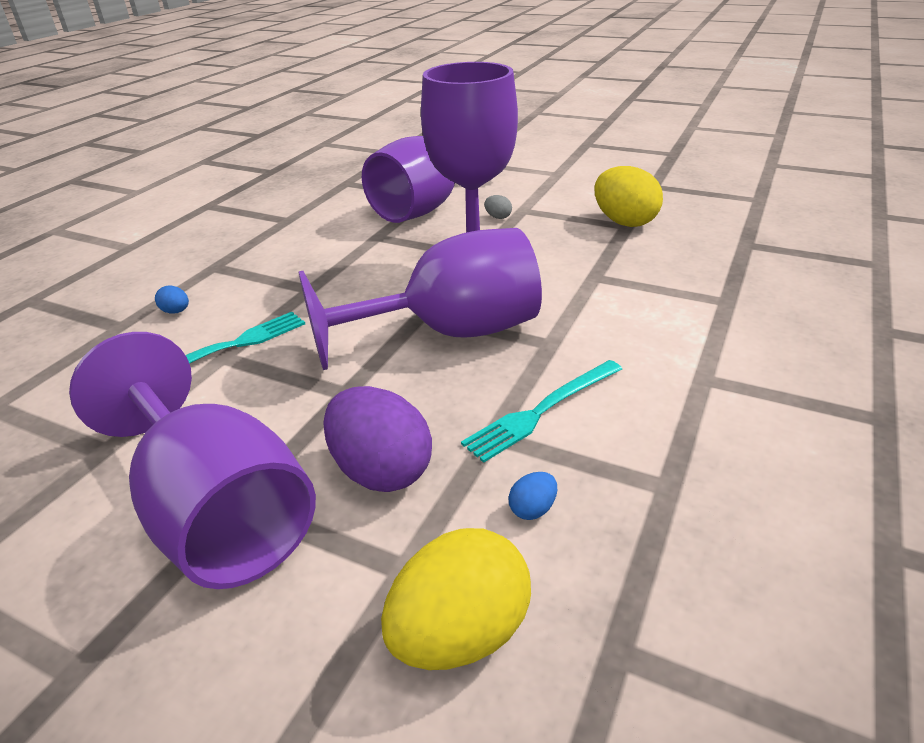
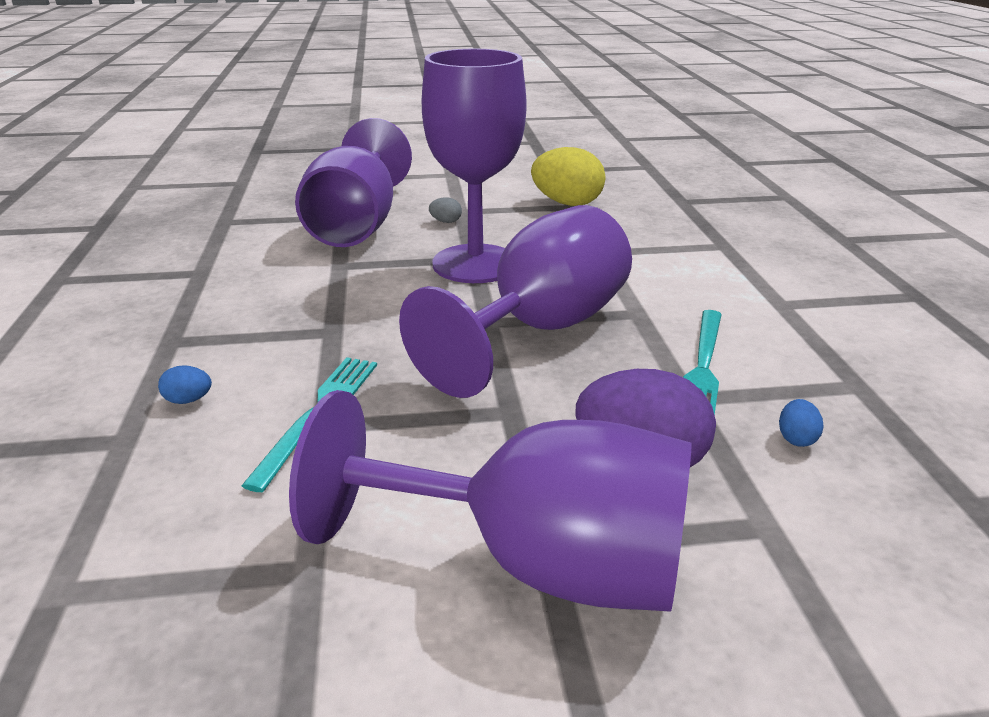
camera: 35 degrees left, 5 degrees down
yellow egg [381,528,531,670] -> none

